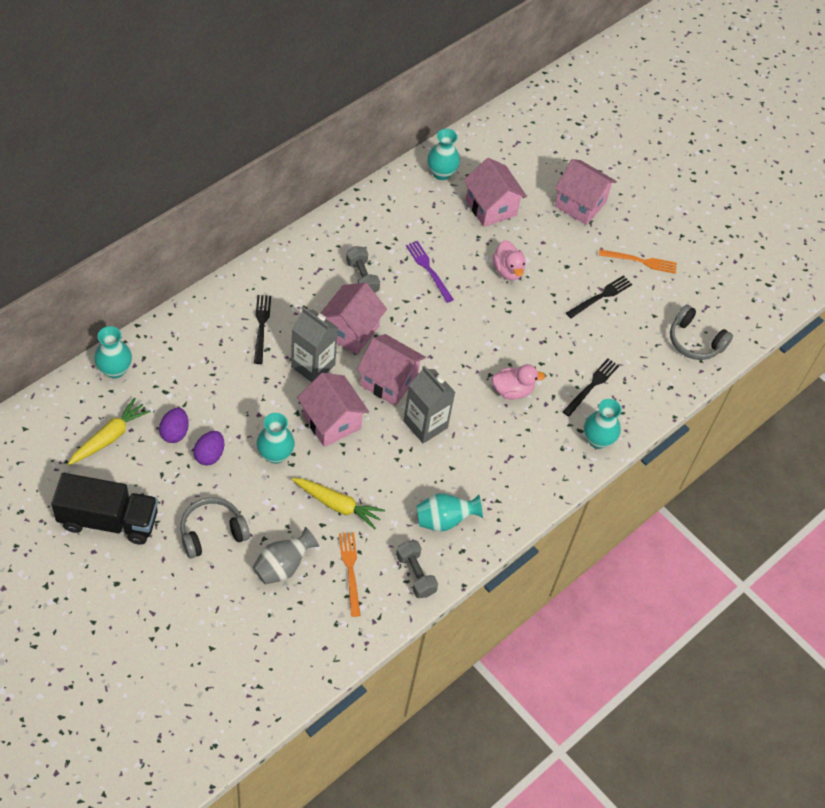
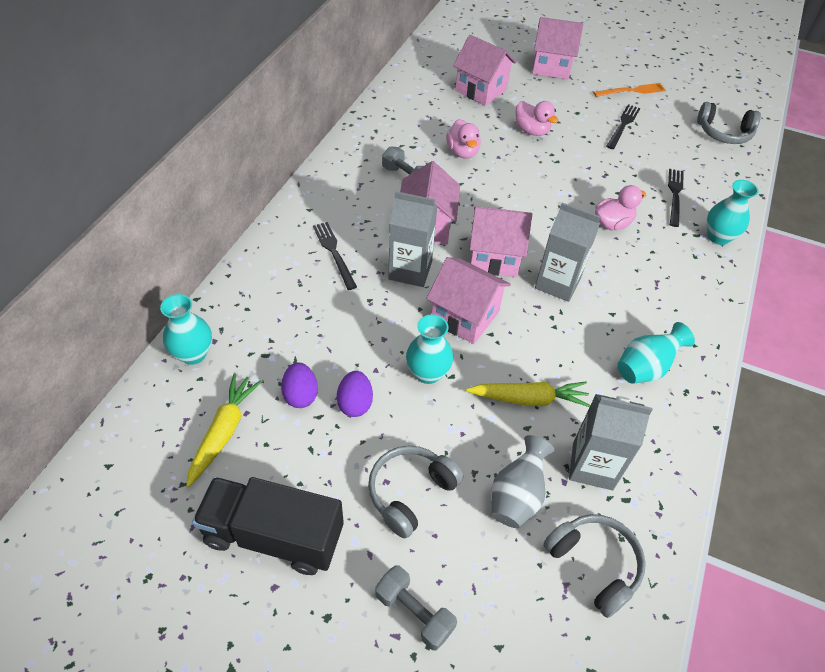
camera: 20 degrees left, 5 degrees down
black truck [51,473,158,545] -> black truck turned 150 degrees counterclockwise [192,477,344,575]
orange fork [339,532,361,617] -> grey carton [569,394,652,490]
grey dumbbell [396,540,438,598] -> grey dumbbell moved to [375,565,457,651]
purple fork [406,241,454,303] -> pink duck [446,119,481,159]
turquoise vase [427,129,460,180] -> none
none -> grey headphones [543,514,646,618]

